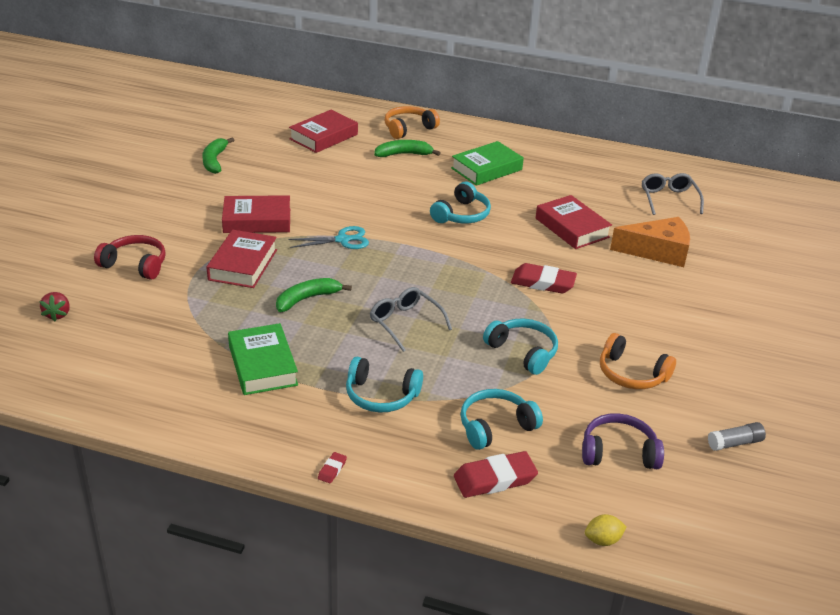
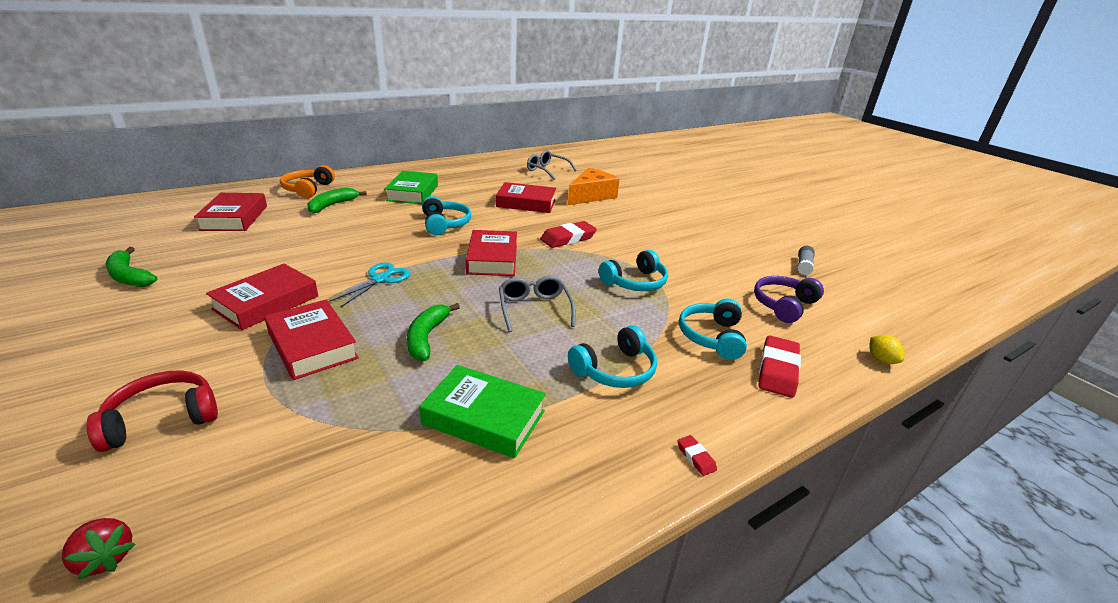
camera: 50 degrees left, 5 degrees down
grey glasses [370,287,452,352] -> grey glasses turned 75 degrees clockwise [499,276,575,332]
turquoise headphones [483,318,558,375] -> turquoise headphones turned 150 degrees clockwise [599,250,668,291]
yellow lemon [585,514,627,546] -> yellow lemon turned 45 degrees counterclockwise [869,335,905,364]
orange headphones [600,333,676,389] -> none
none -> red book [466,230,517,276]

